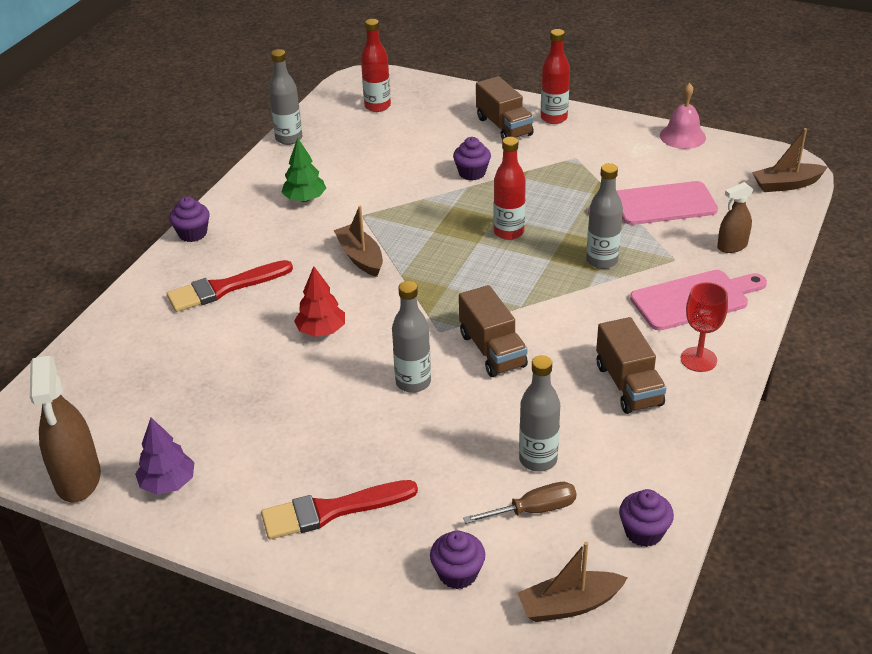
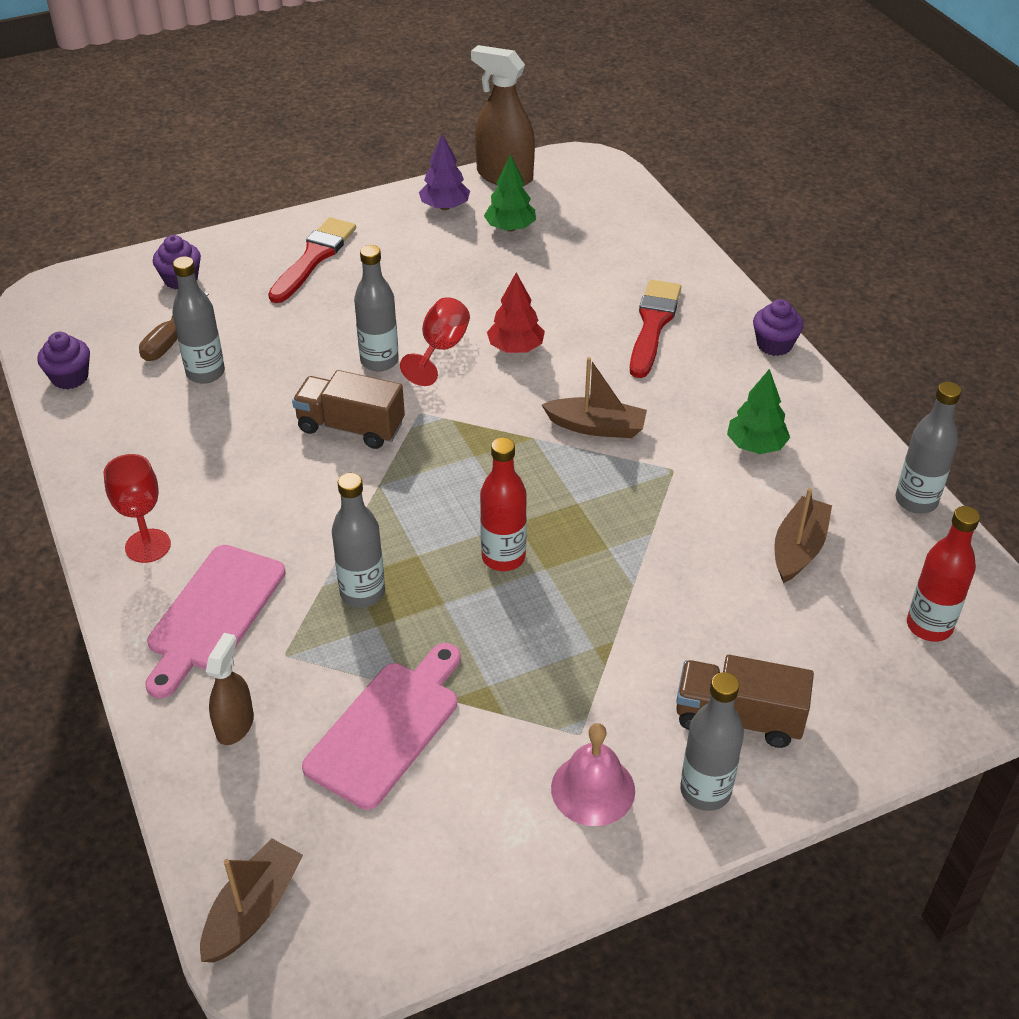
camera: 130 degrees right, 5 degrees up
purple cupcake [453,137,491,181] -> none
brown boat [518,542,628,622] -> brown boat moved to [774,488,832,583]
red bottle [541,29,570,124] -> grey bottle [680,672,744,811]
brown truck [596,317,666,414] -> none
pink bell [660,83,706,149] -> pink bell moved to [551,723,635,826]
none -> red goblet [400,297,470,386]
none -> green tree [484,154,536,232]

